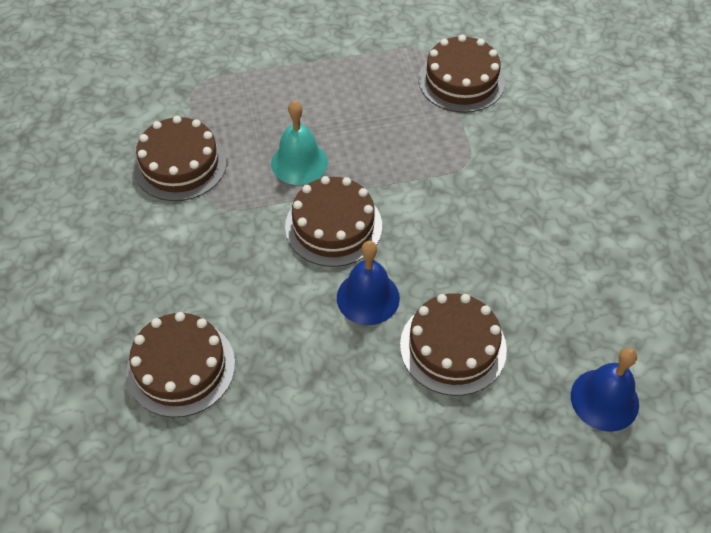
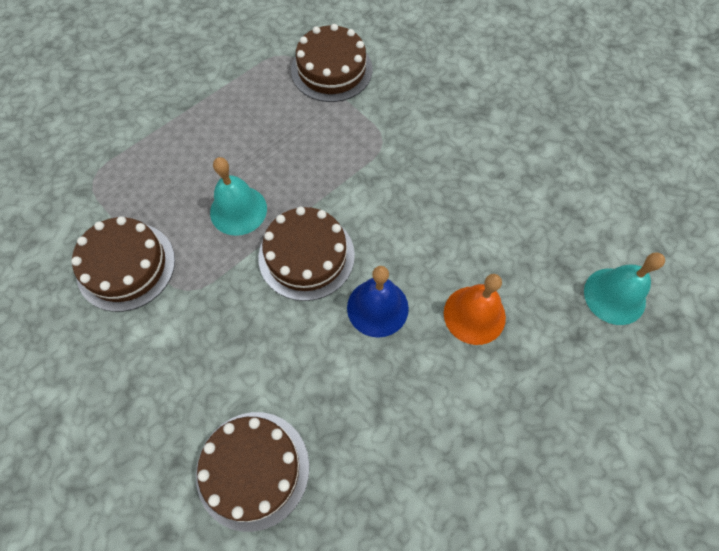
camera: 30 degrees left, 10 degrees up
brown cake [400,293,507,396] -> orange bell [444,274,506,345]
blue bell [571,348,639,432] -> turquoise bell [584,252,665,325]

